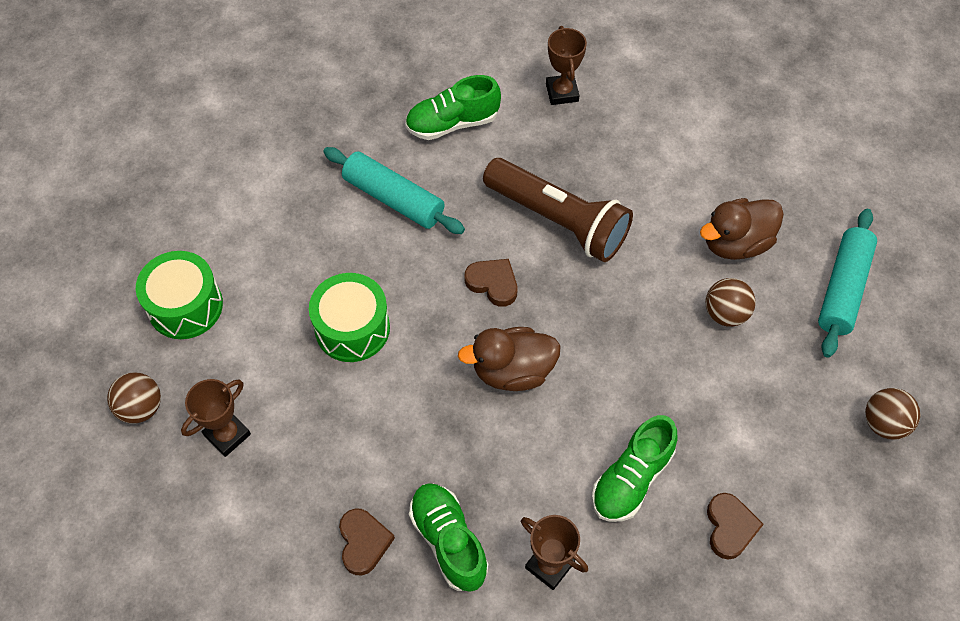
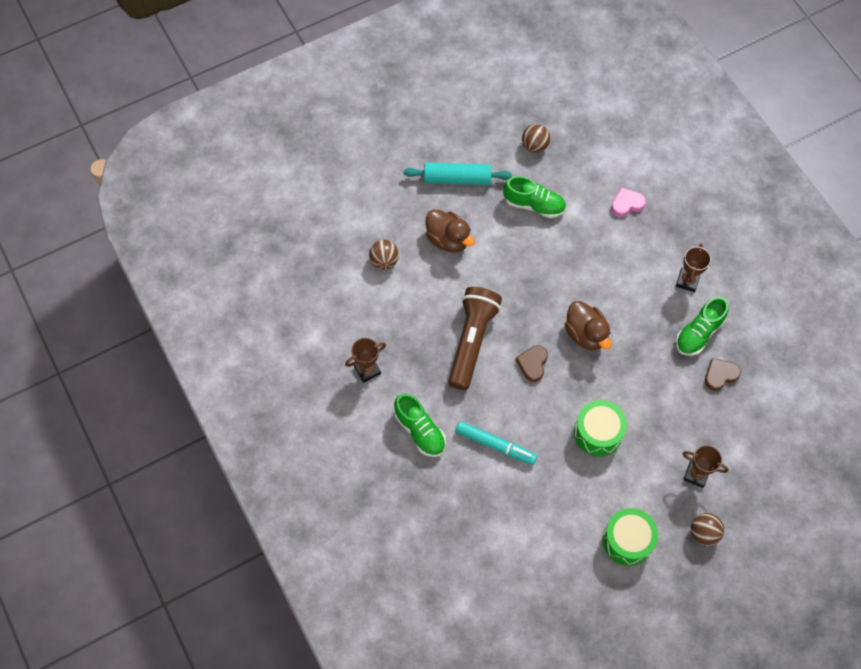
camera: 110 degrees left, 5 degrees up
turquoise rolling pin [323,147,465,234] -> turquoise marker [455,421,537,465]
green shoe [592,415,677,522] -> green shoe moved to [503,176,566,218]
brown ball [706,278,755,327] -> brown ball moved to [369,240,399,269]
brown heart [707,493,764,560] -> pink heart [611,187,646,217]

